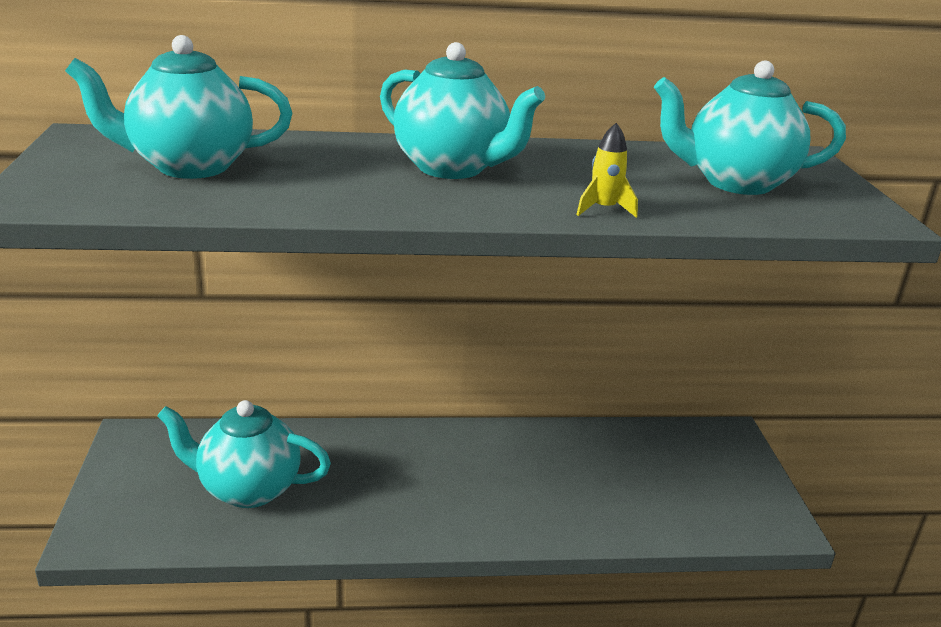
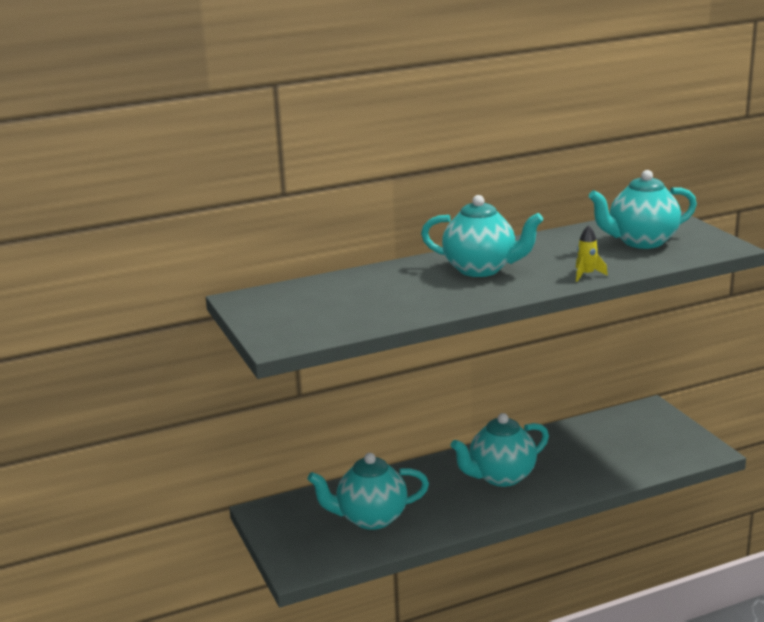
camera: 15 degrees left, 5 degrees down
turquoise teapot [65,35,292,179] -> turquoise teapot moved to [451,413,549,487]

